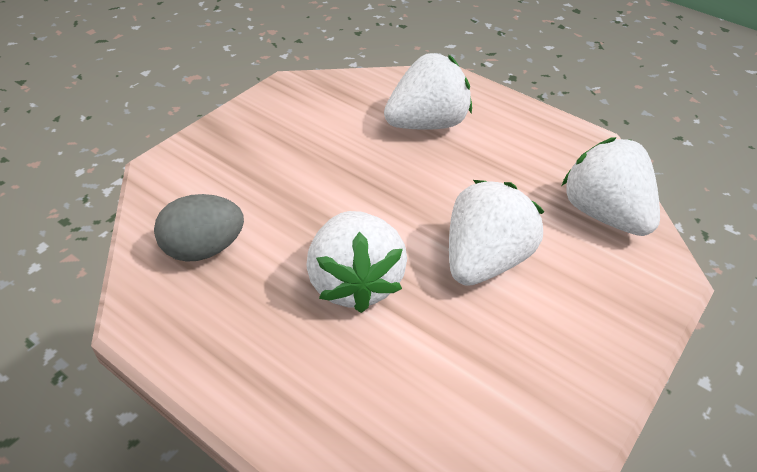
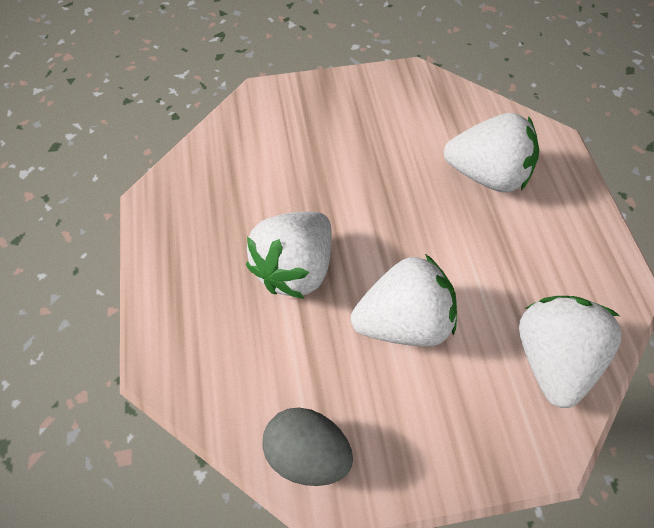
camera: 45 degrees right, 15 degrees up
grey egg [154,194,244,262] -> grey egg moved to [262,408,353,486]

